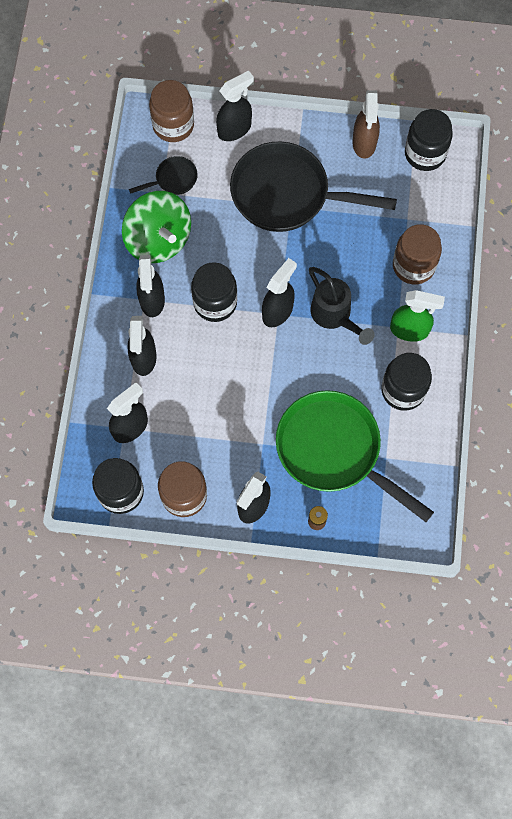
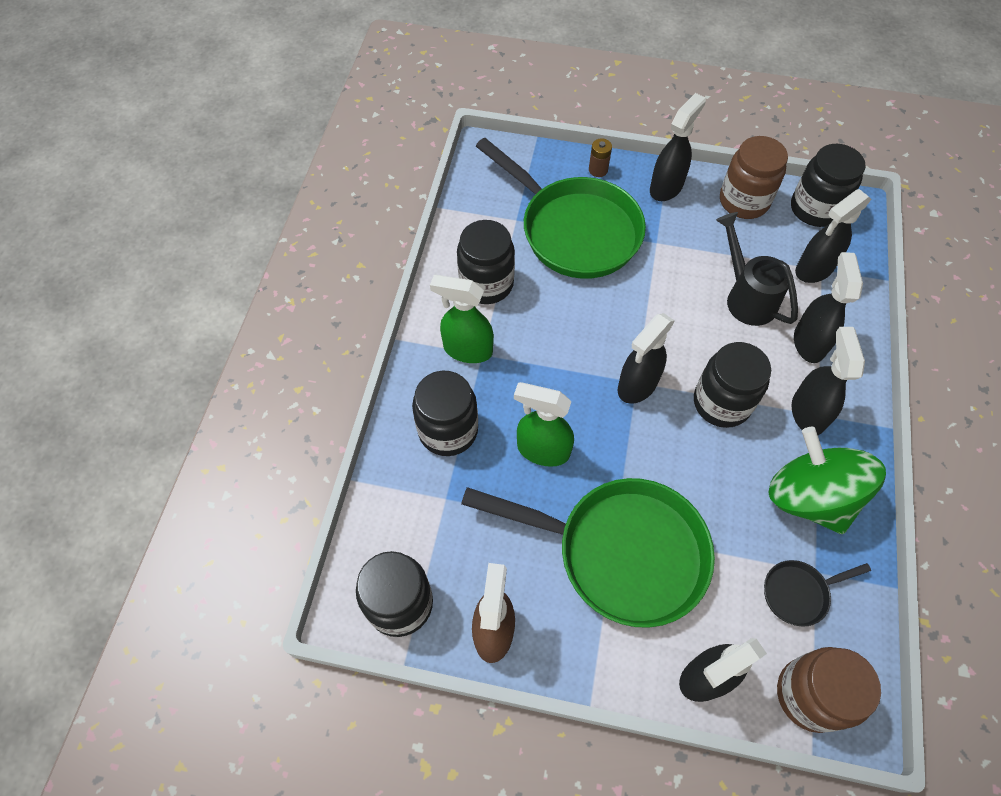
camera: 175 degrees left, 10 degrees down
black pan [230,141,397,232] -> green pan [461,478,715,628]
black watering can [309,267,375,345] -> black watering can moved to [716,212,798,326]
brown jar [393,224,442,284] -> black jar [412,371,478,456]
none -> green spray bottle [514,382,574,467]

